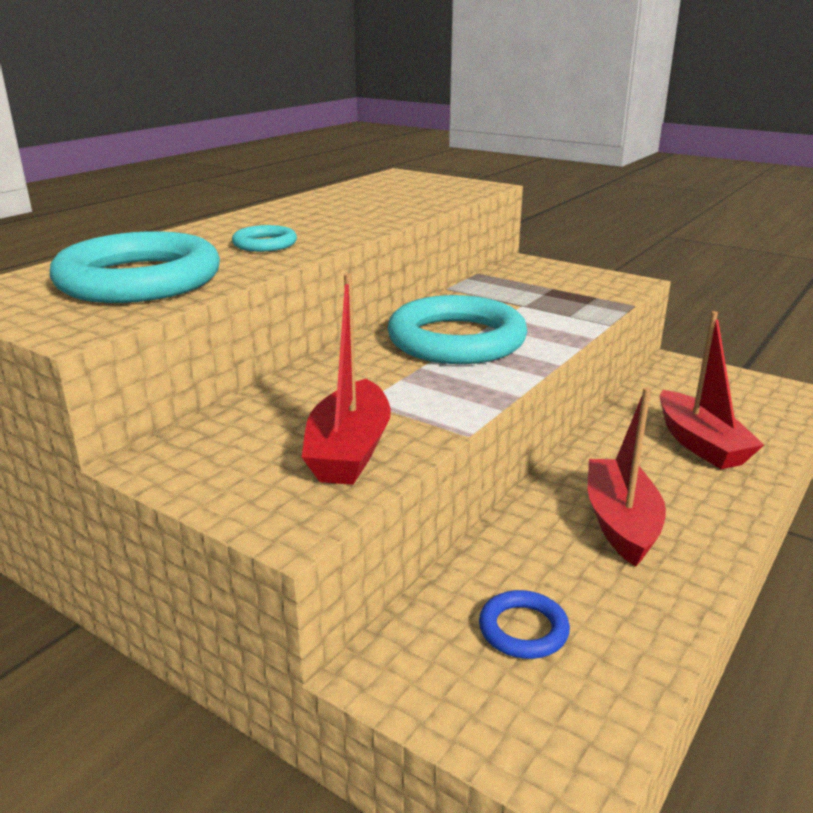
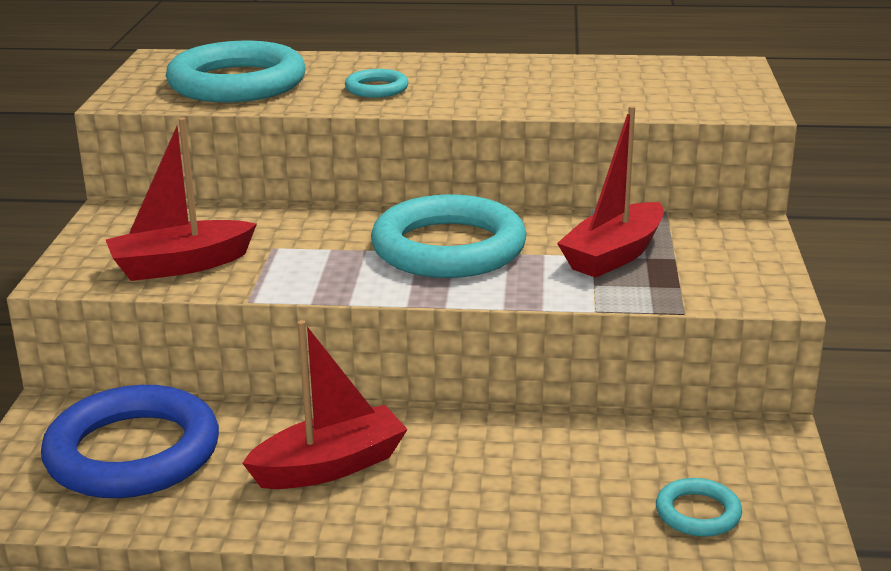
camera: 60 degrees right, 0 degrees up
blue ring [479,590,570,659] -> blue ring [41,385,219,498], size x2.20
red boat [660,311,764,469] -> red boat moved to [557,106,664,278]
none -> turquoise ring [656,478,742,537]

